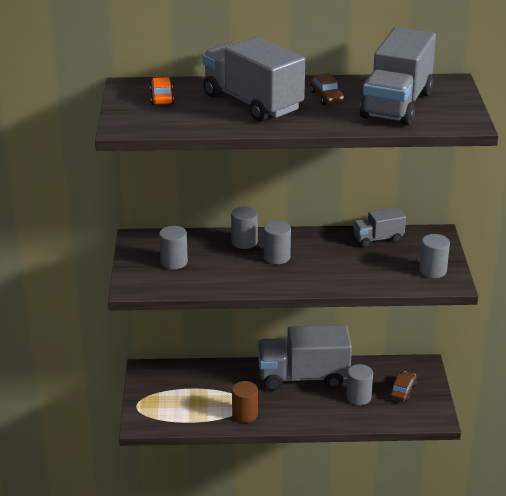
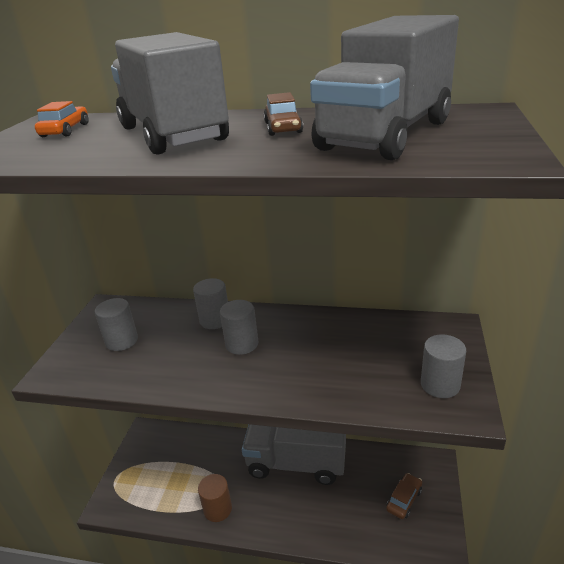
camera: 15 degrees right, 0 degrees up
grey cylinder [346,364,373,405] -> none
grey truck [353,207,406,247] -> none

